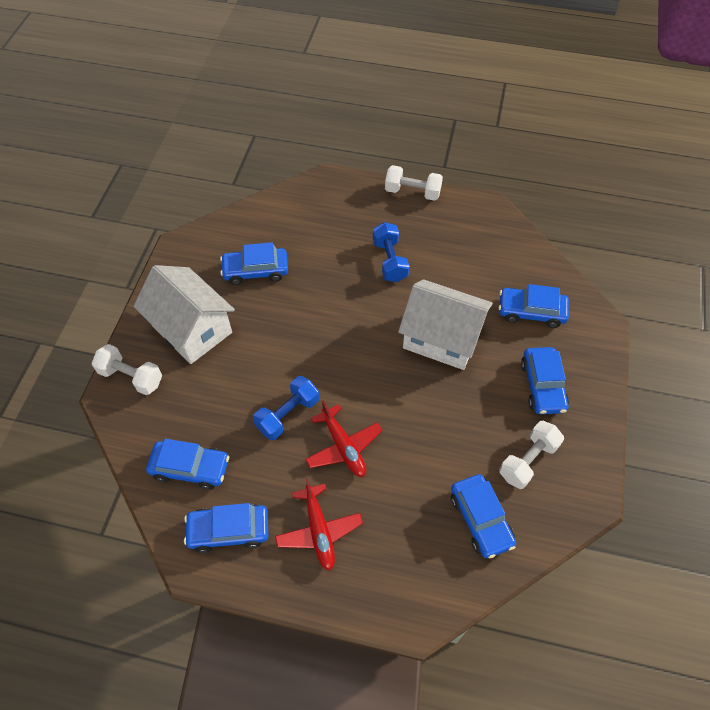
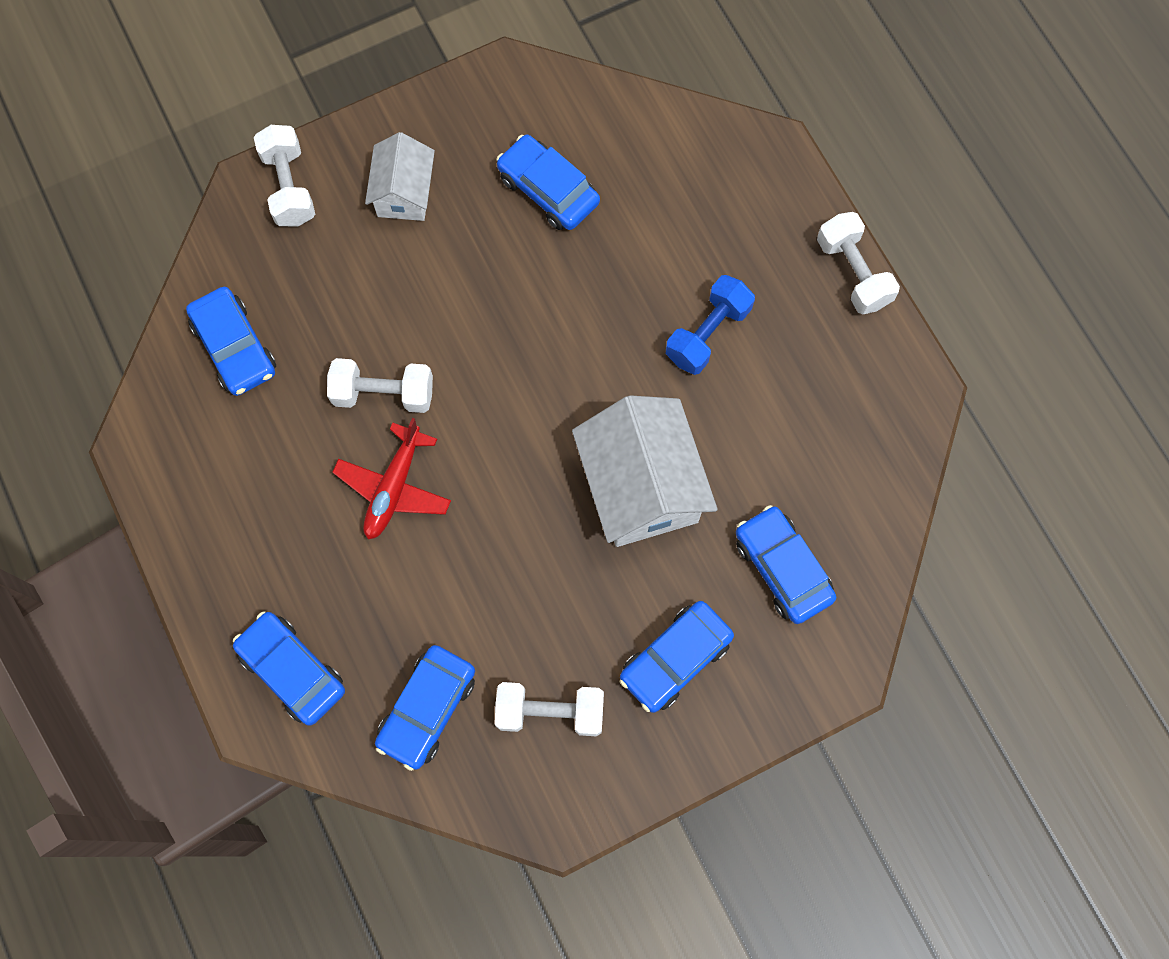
camera: 50 degrees right, 15 degrees up
white house [134,265,235,364] -> white house [365,132,435,221], size x0.58
blue car [184,503,268,553] -> blue car moved to [233,612,345,726]
blue dumbbell [253,376,319,440] -> white dumbbell [327,358,433,413]
red plane [275,478,363,571] -> none

